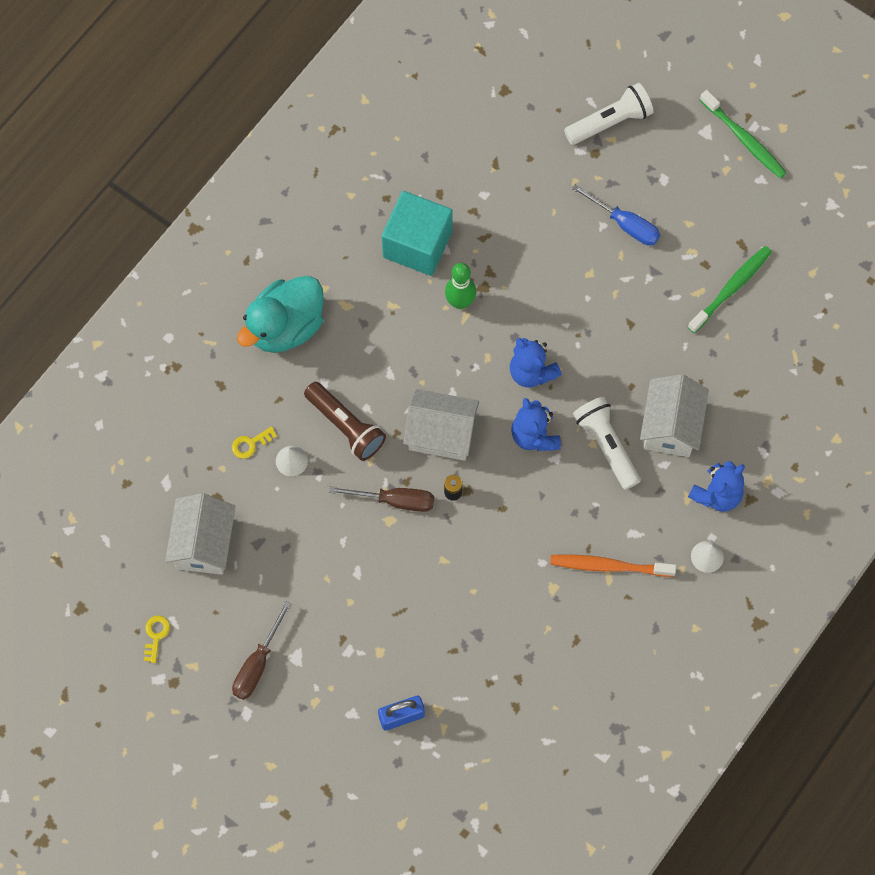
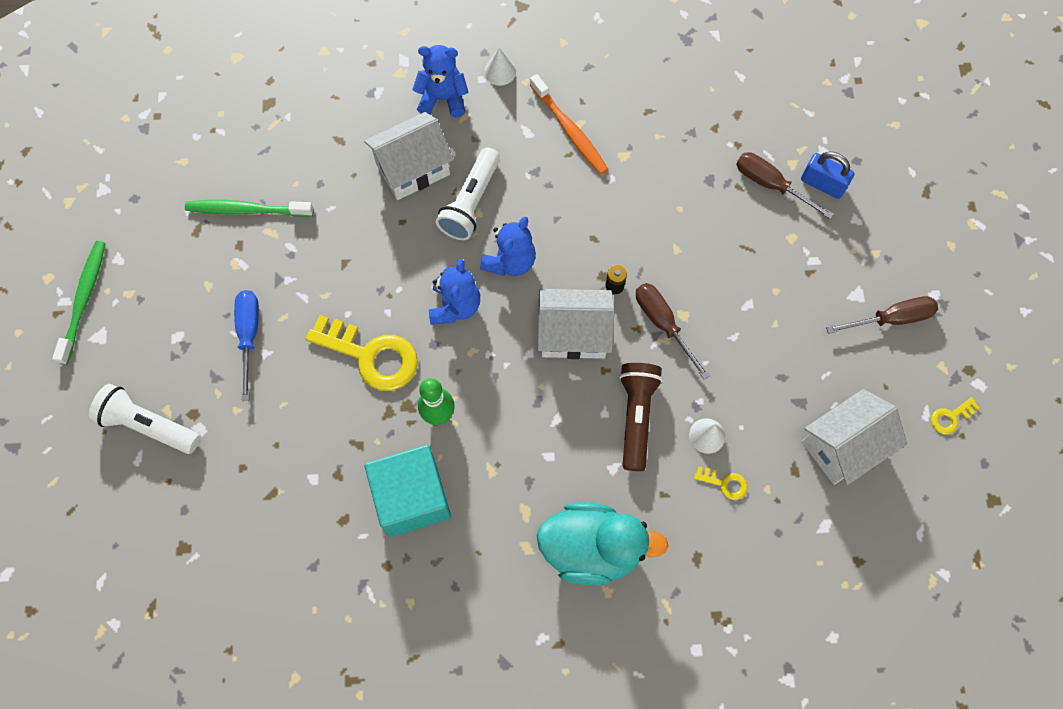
camera: 130 degrees left, 0 degrees up
white house [403,389,479,461] -> white house turned 60 degrees counterclockwise [538,289,614,359]
none -> yellow key [306,315,418,391]
none -> brown screwdriver [736,152,834,219]

